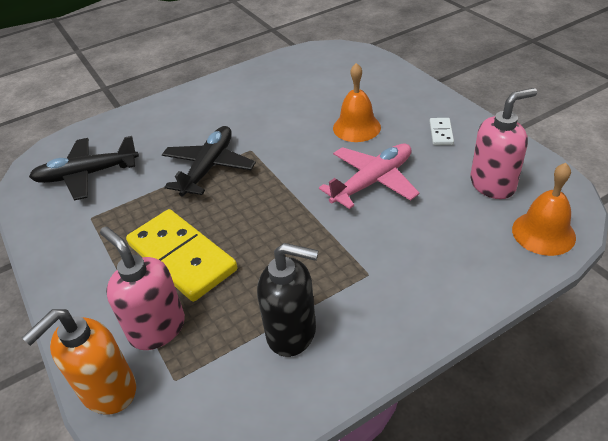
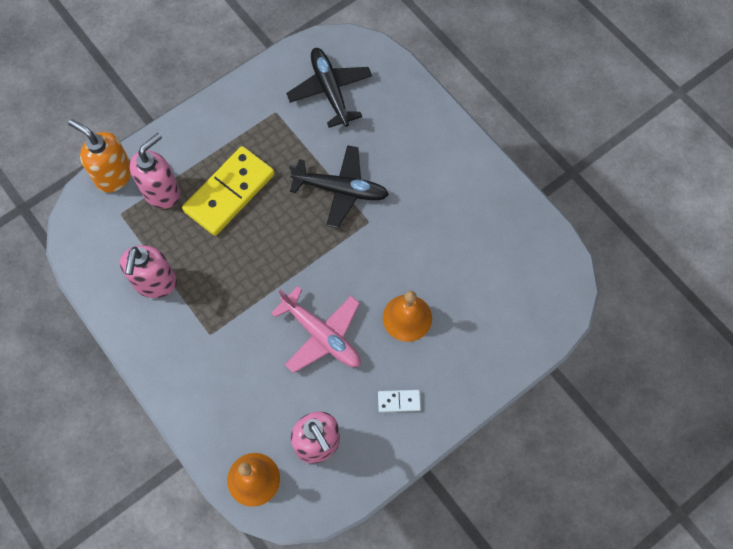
camera: 80 degrees right, 25 degrees up
black soap dispenser [257,243,318,357] -> pink soap dispenser [120,245,177,298]

